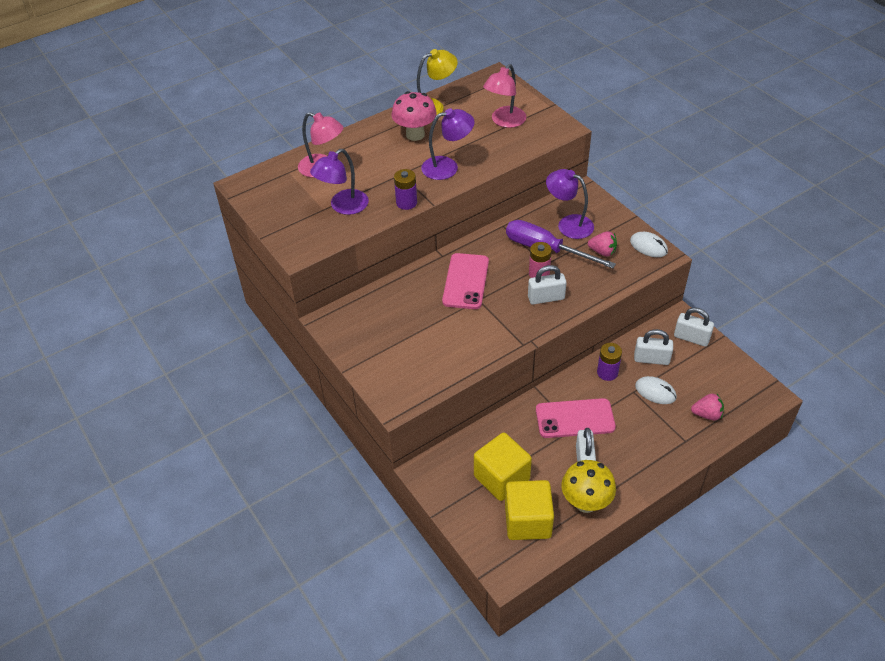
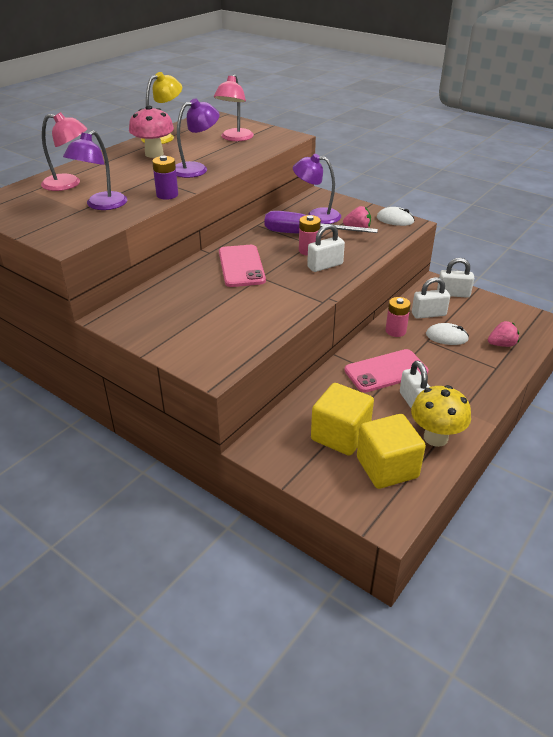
camera: 20 degrees left, 10 degrees down
purple battery [597,343,622,381] -> pink battery [385,297,411,337]

